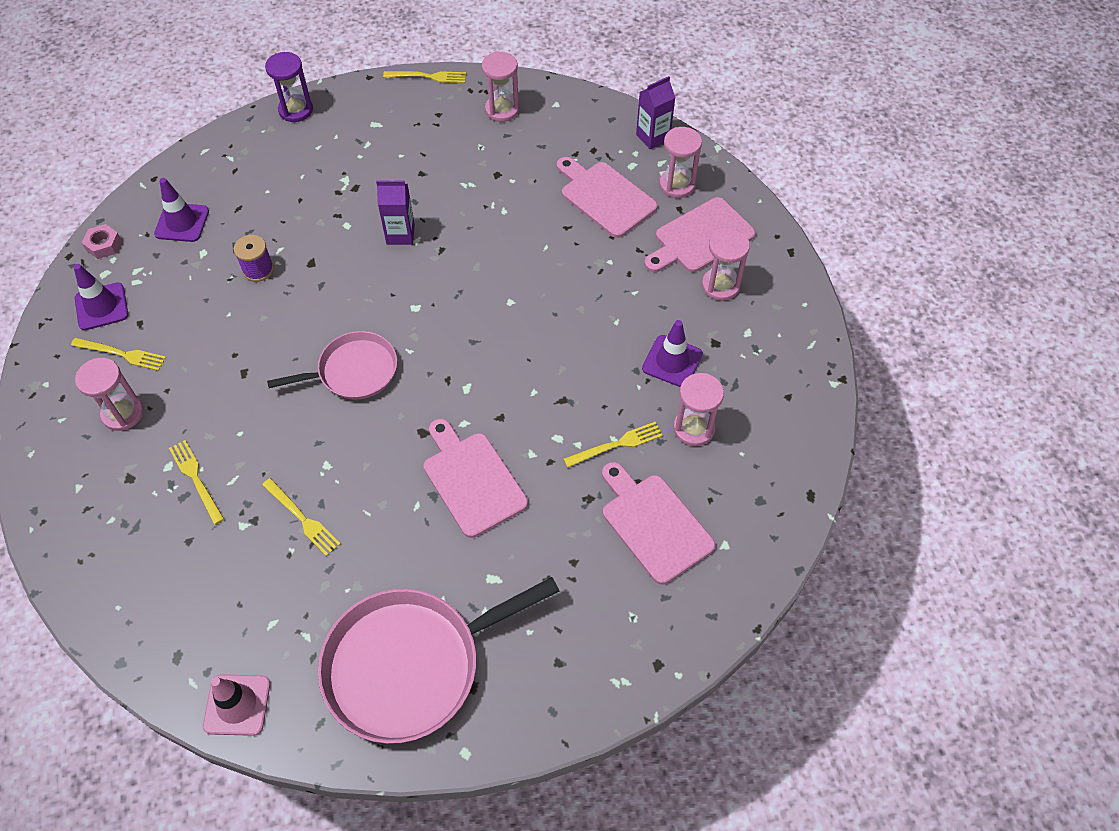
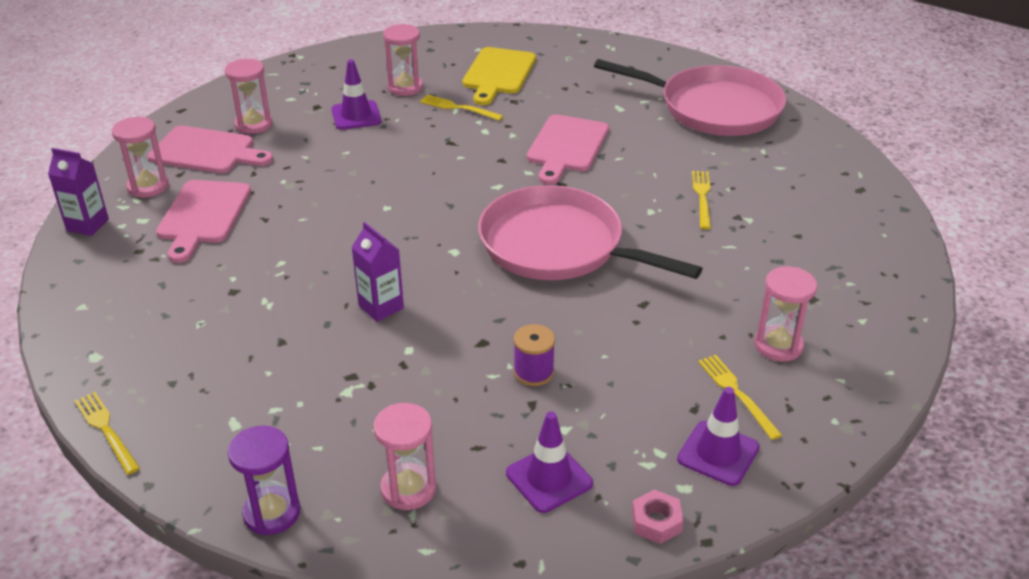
camera: 130 degrees left, 20 degrees down
yellow fork [169,440,224,525] -> none
pink traffic cone [203,674,270,736] -> none
pink pan [267,331,397,400] -> pink pan [478,185,703,280], size x1.69
pink hourglass [482,52,519,122] -> pink hourglass moved to [373,403,436,510]
pink cutting board [602,462,715,585] -> yellow cutting board [462,47,536,105]

